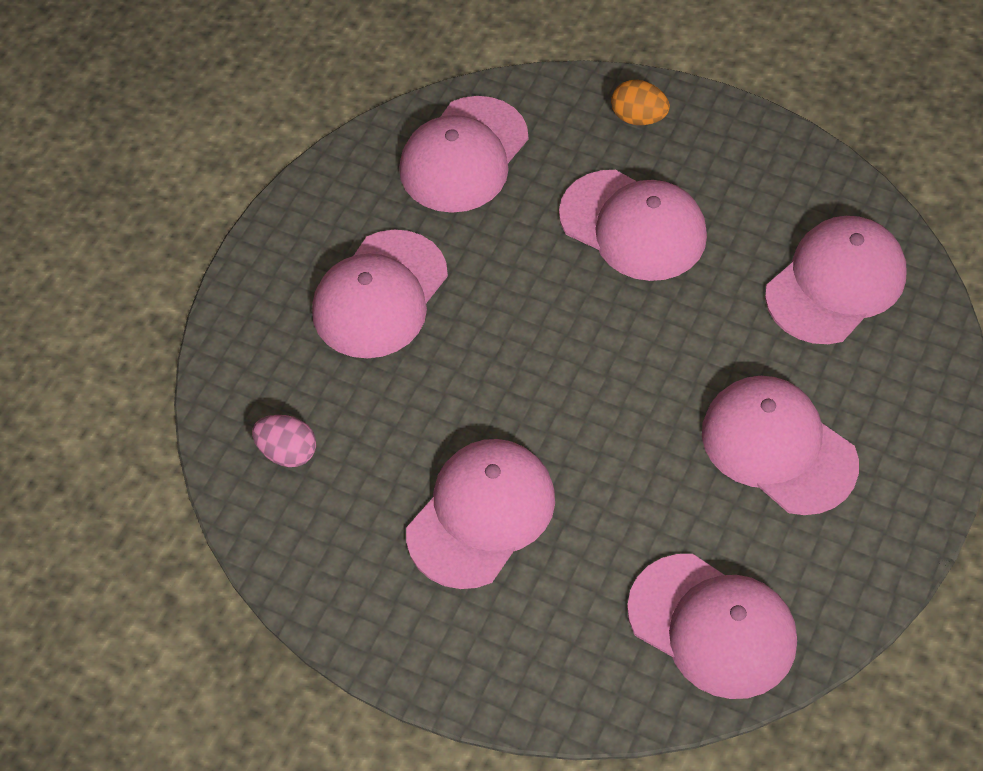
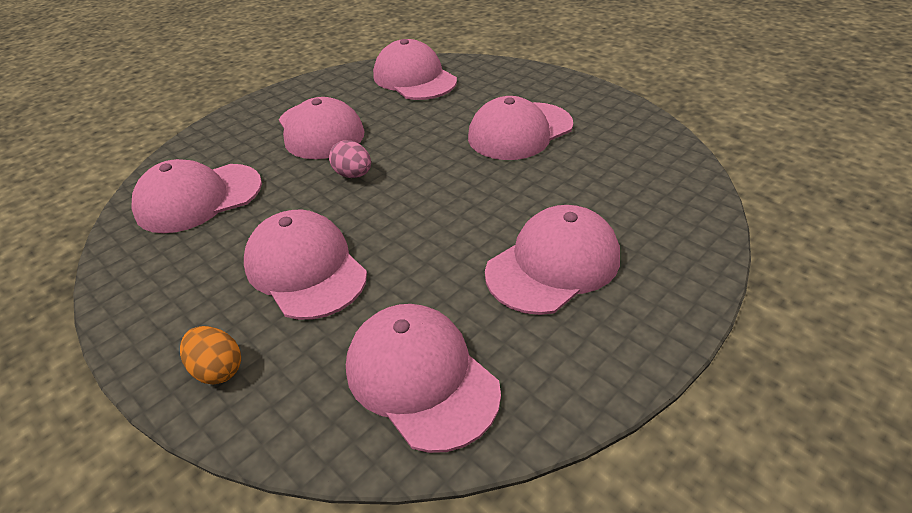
camera: 160 degrees left, 15 degrees down
pink egg [252,415,316,467] -> pink egg moved to [329,140,371,178]
pink cap [399,96,528,213] -> pink cap turned 90 degrees counterclockwise [346,304,501,453]

